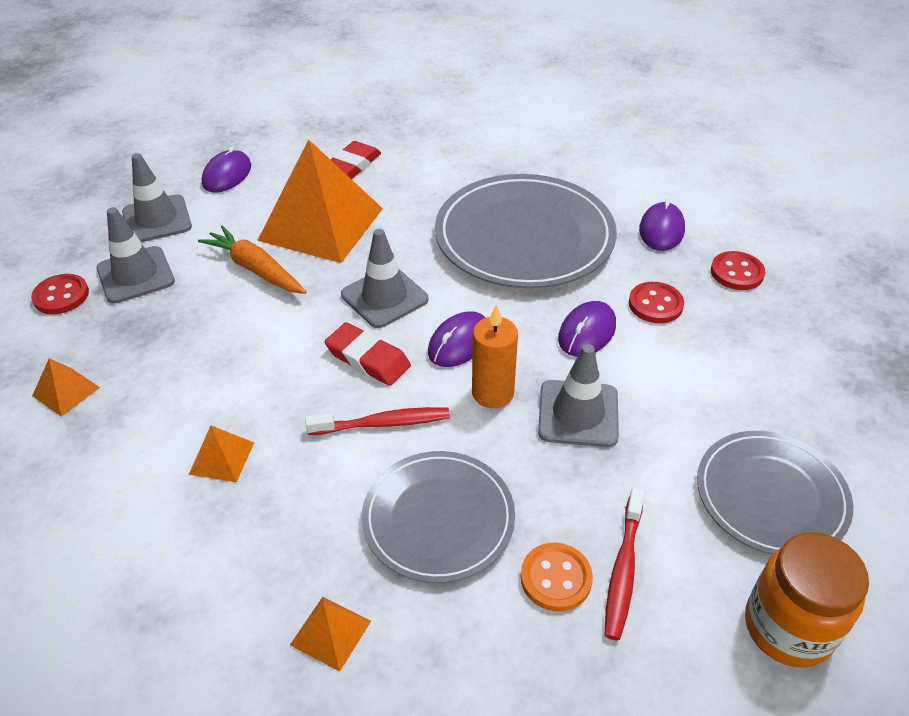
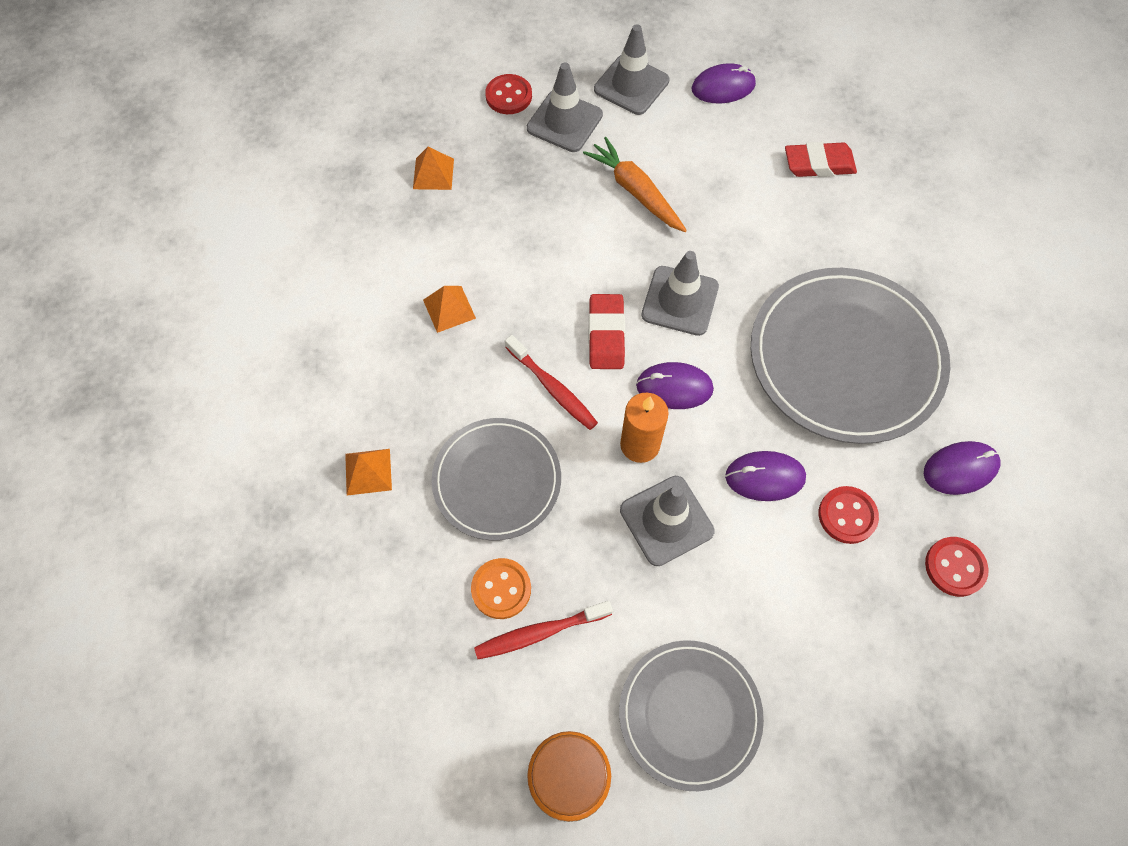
camera: 55 degrees right, 20 degrees up
orange carrot [198,225,307,294] -> orange carrot turned 45 degrees counterclockwise [583,137,687,232]
orange pyramid [257,139,383,263] -> none

